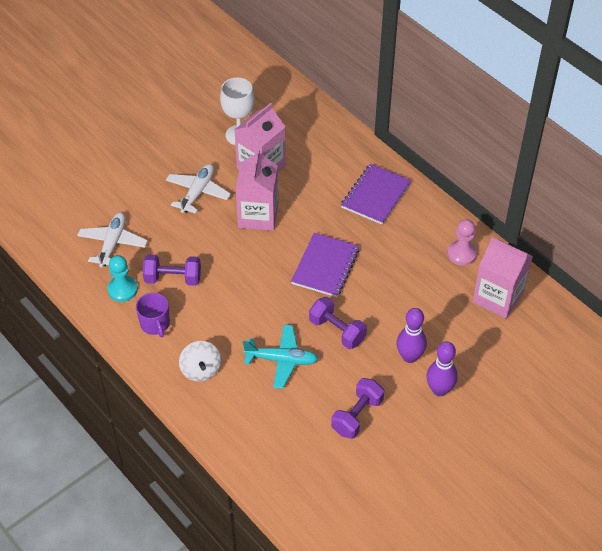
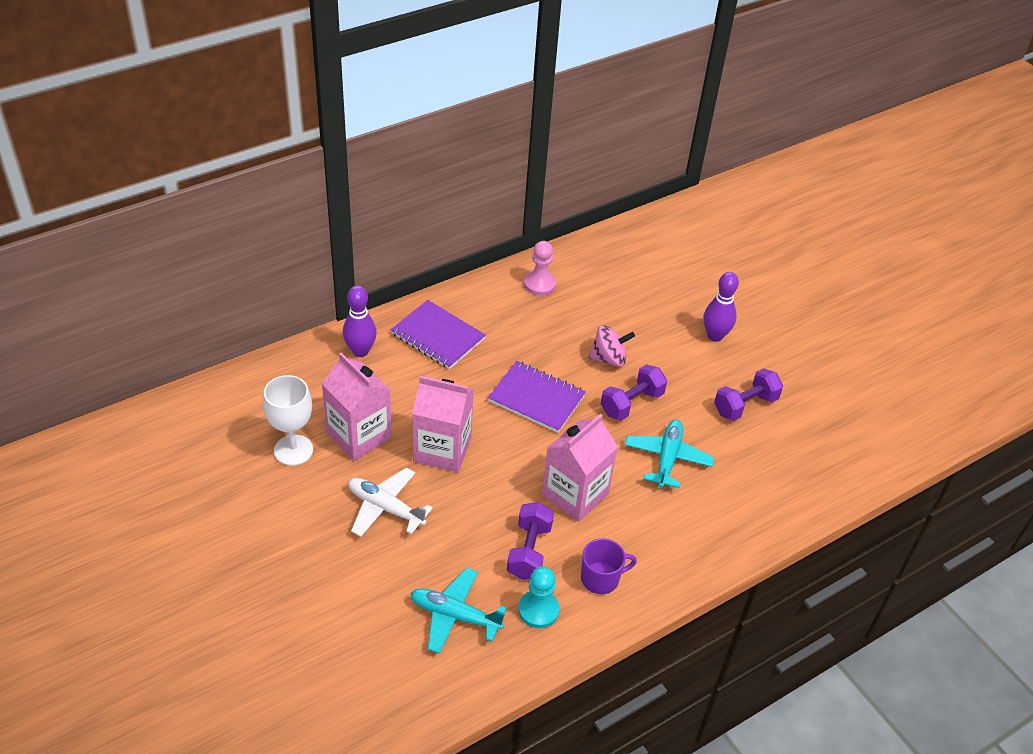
camera: 85 degrees left, 5 degrees down
white plane [77,212,148,267] -> turquoise plane [410,568,507,654]
white spinning top [179,341,221,382] -> none
purple dumbbell [331,378,384,439] -> purple dumbbell turned 75 degrees counterclockwise [714,368,783,421]
purple bowling pin [396,308,427,363] -> purple bowling pin moved to [343,286,377,357]
pink carton [473,237,533,319] -> pink carton moved to [542,414,618,522]
none -> pink spinning top [588,325,635,367]

